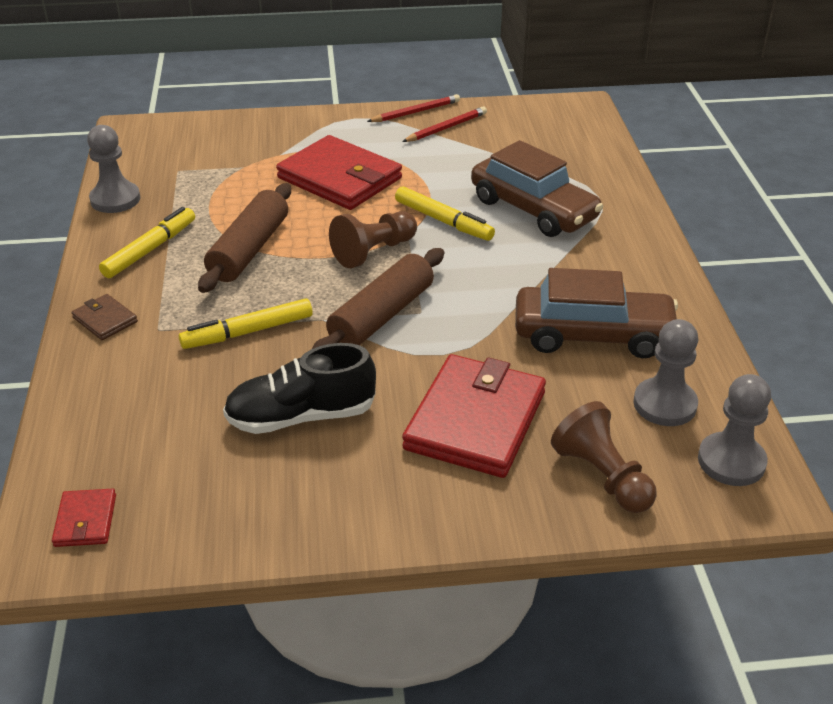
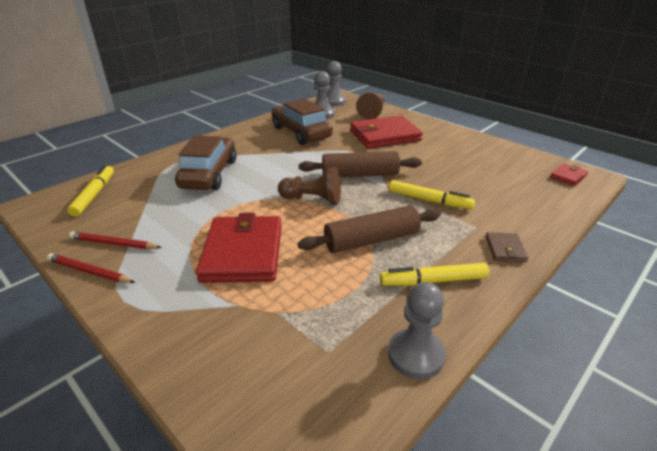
camera: 130 degrees left, 5 degrees down
black shoe [223,343,376,434] -> none
yellow marker [395,186,495,241] -> yellow marker moved to [67,165,114,217]

